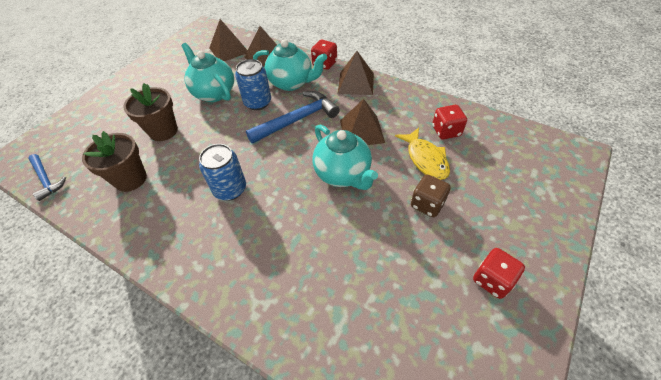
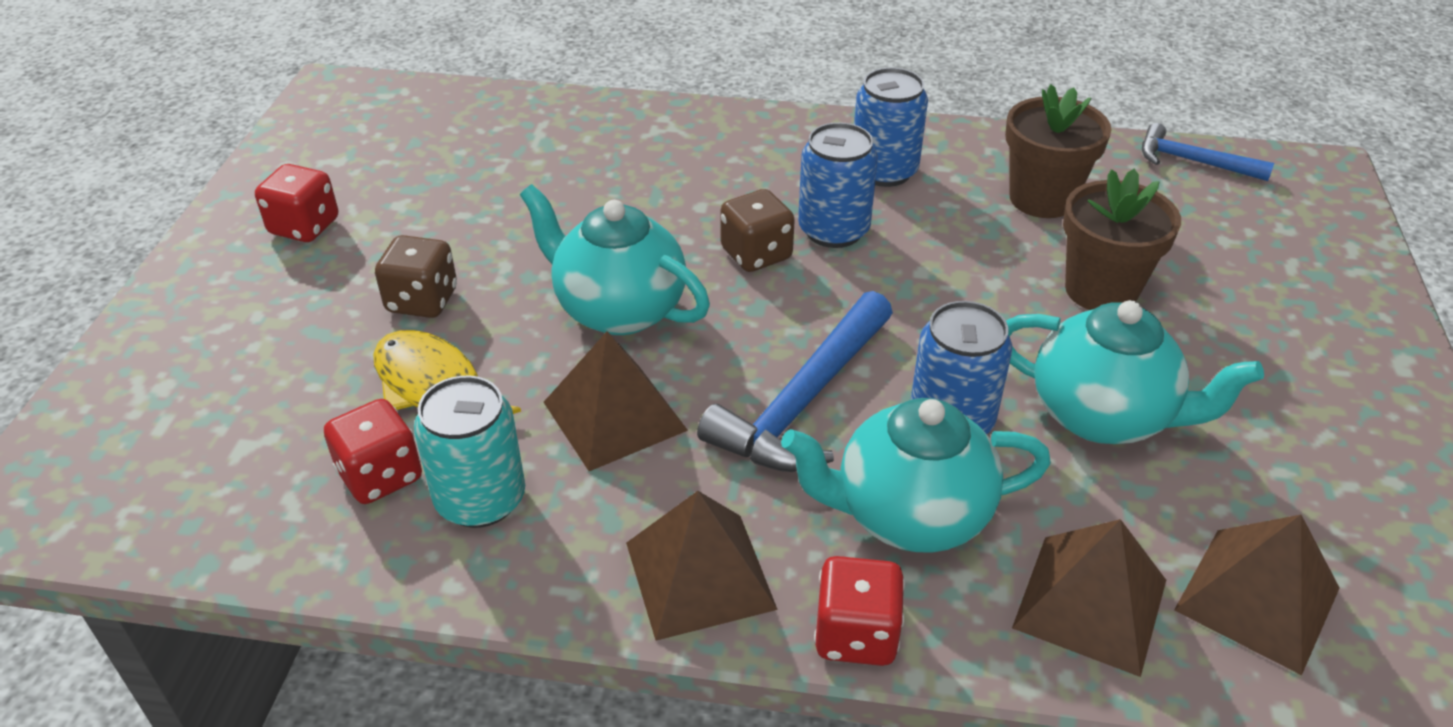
camera: 155 degrees right, 10 degrees down
none -> turquoise can [414,376,525,528]
none -> brown dice [720,189,795,272]
none -> blue can [854,68,928,187]

